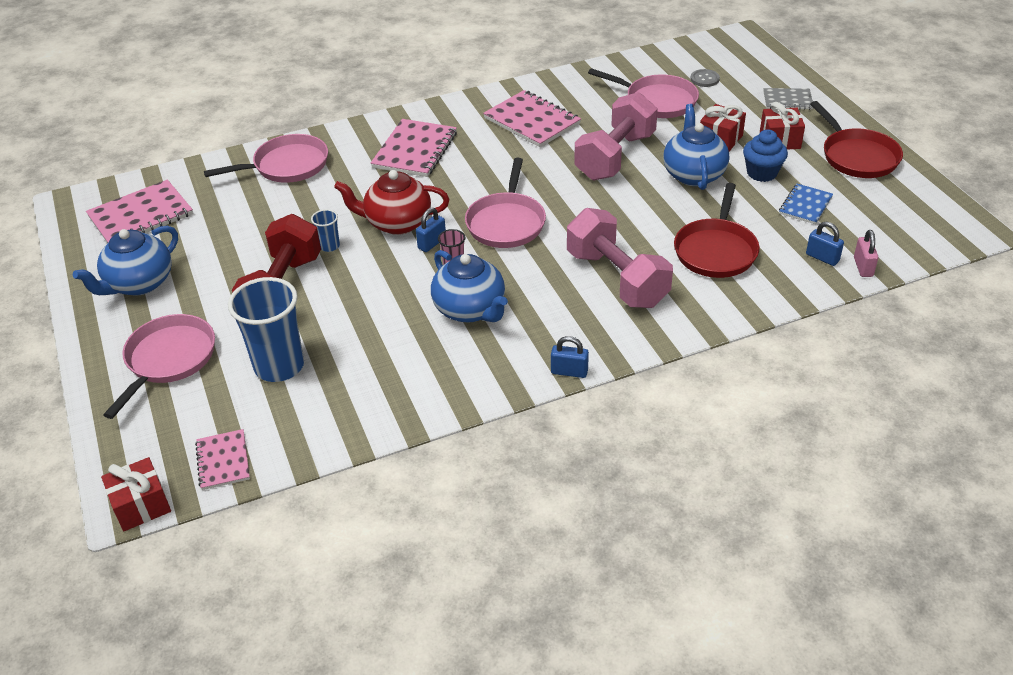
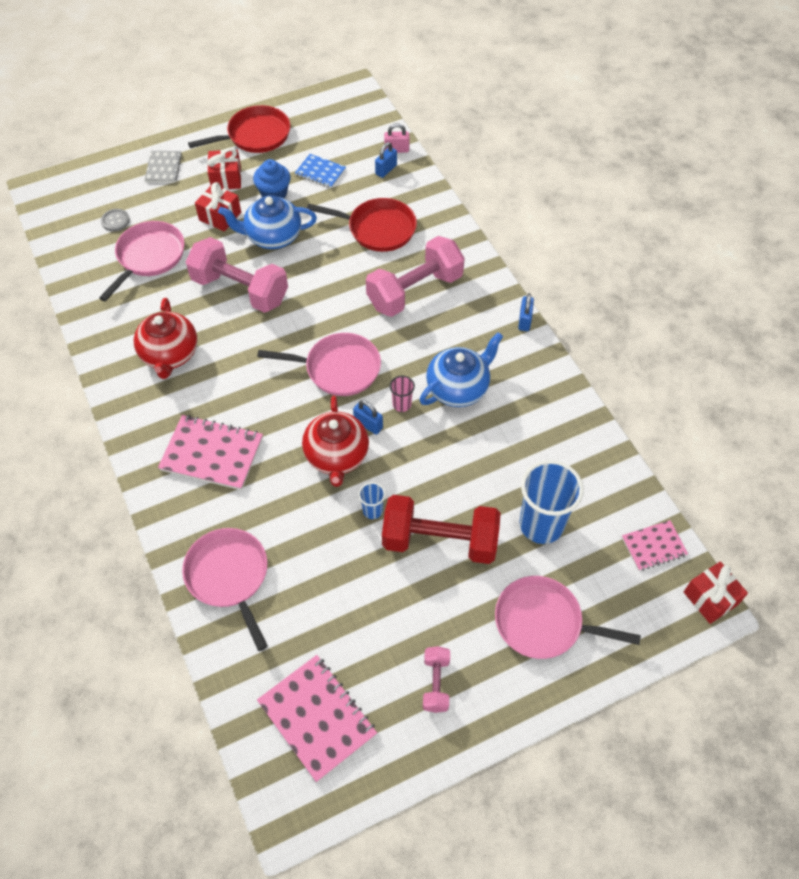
camera: 95 degrees left, 15 degrees up
blue teapot [73,226,178,296] -> pink dumbbell [423,646,450,713]
pink notebook [483,90,581,147] -> red teapot [134,298,197,379]

